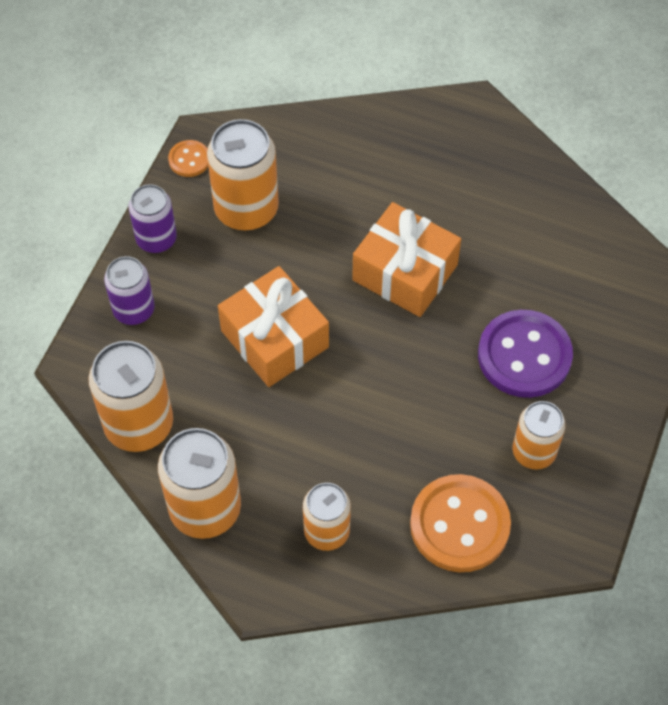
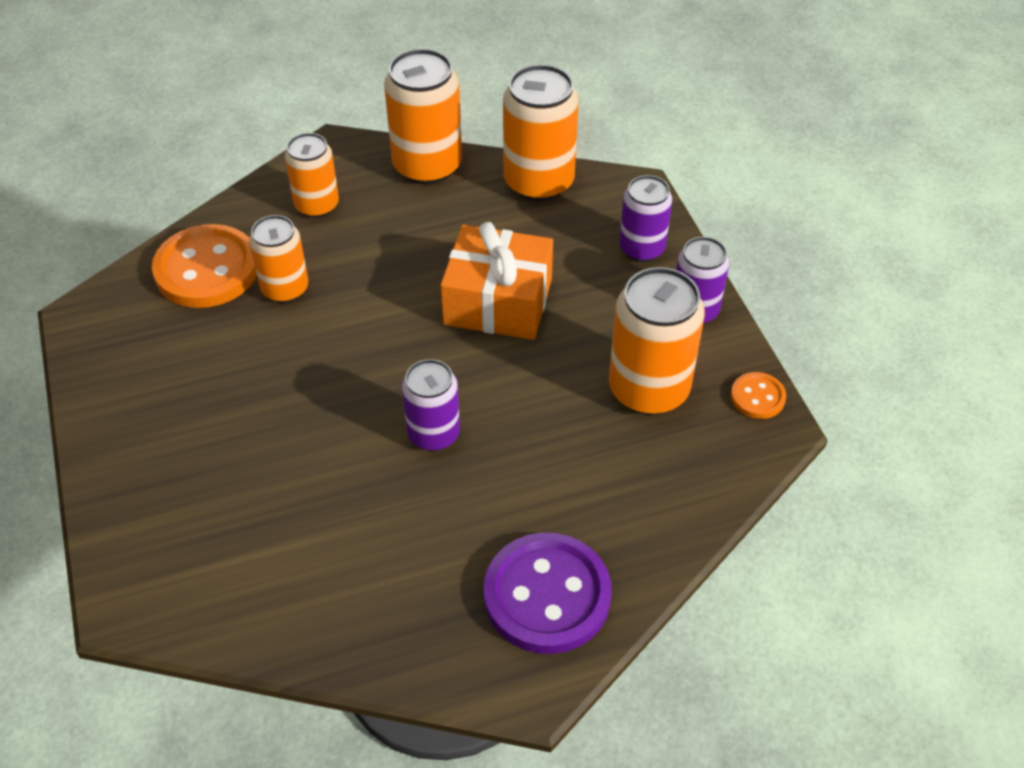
camera: 140 degrees right, 10 degrees down
orange gift [352,202,461,317] -> purple can [402,359,460,451]
purple button [478,310,573,398] -> purple button moved to [484,533,612,654]
orange can [512,401,566,469] -> orange can moved to [249,215,308,303]

